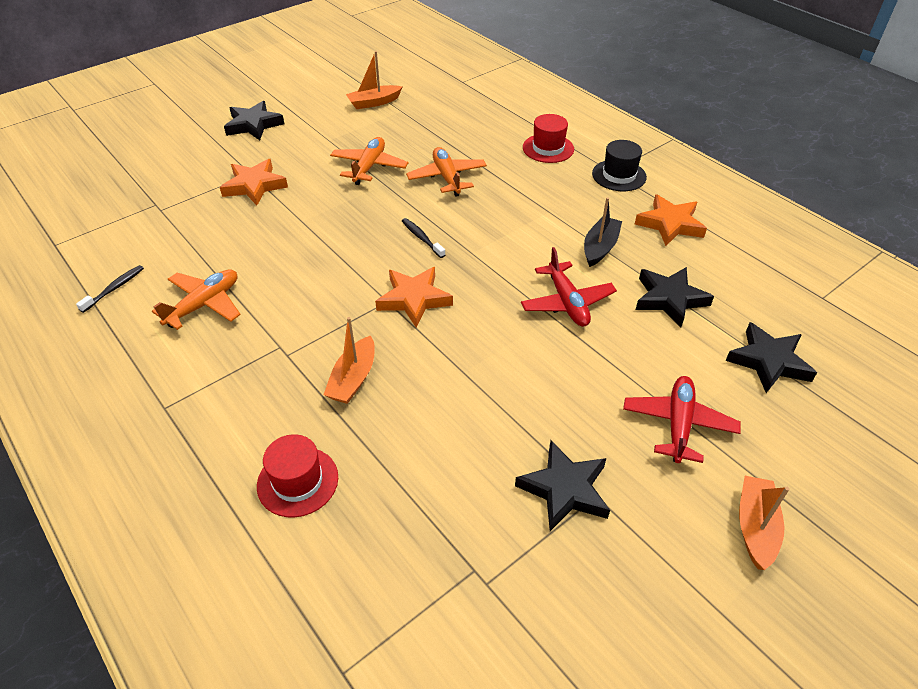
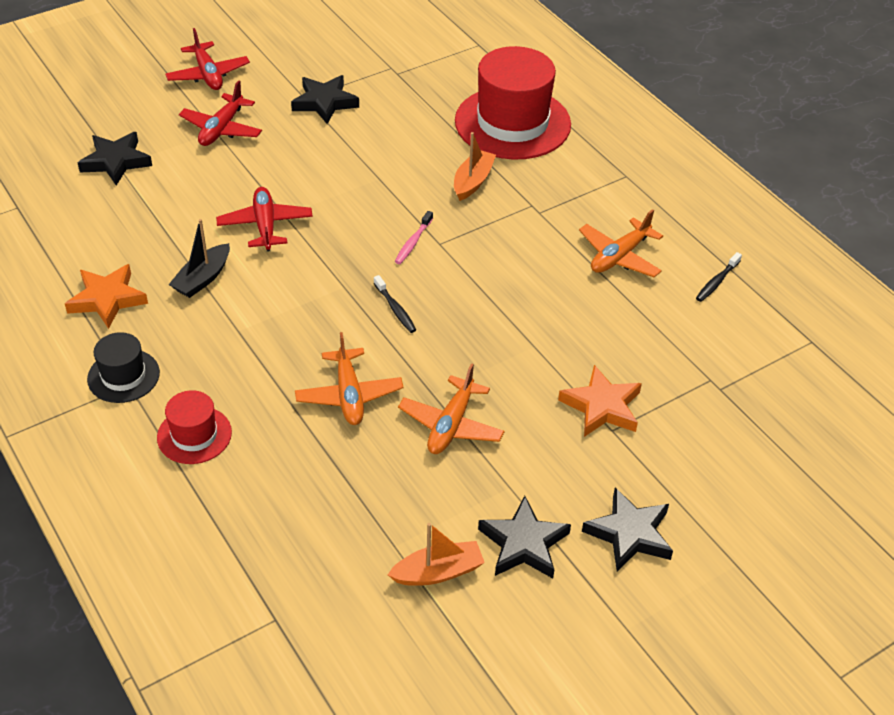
camera: 175 degrees left, 0 degrees up
red hat [257,434,338,517] -> red hat [455,46,571,160], size x2.01
orange star [375,267,453,328] -> pink toothbrush [395,211,433,264]
black star [636,267,714,327] -> black star moved to [478,496,571,578]
orange boat [739,476,789,570] -> red plane [165,28,250,90]

